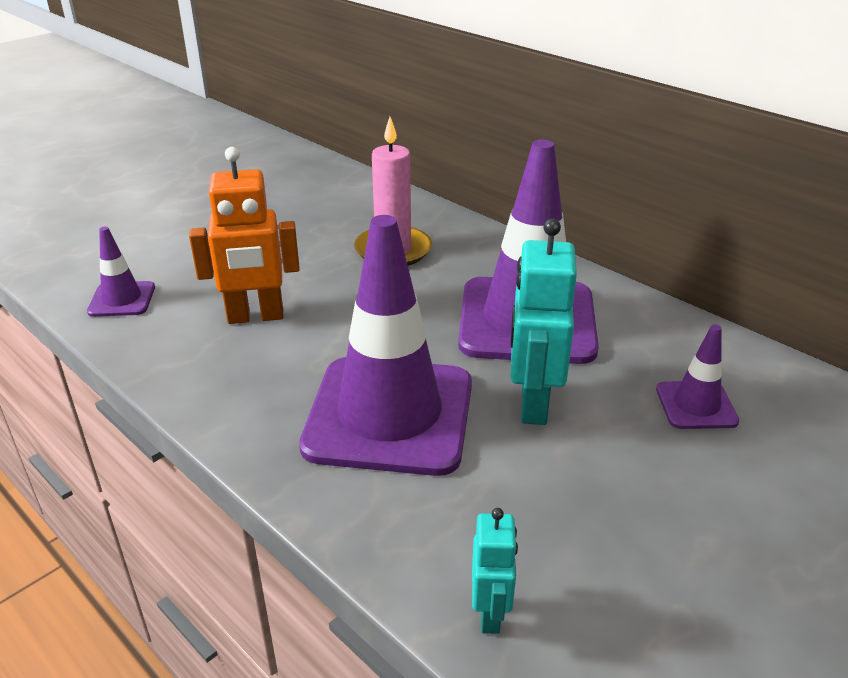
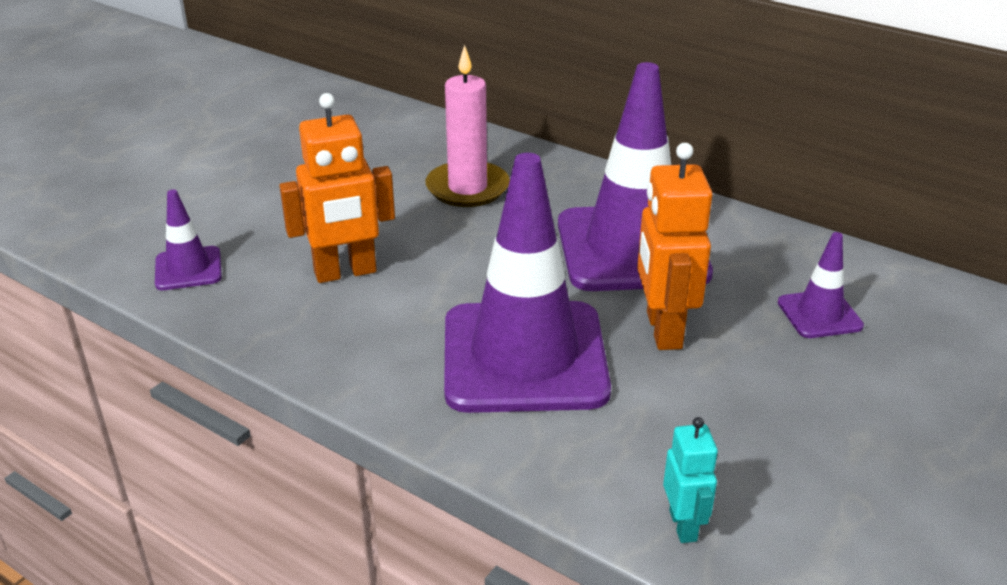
camera: 10 degrees left, 0 degrees up
turquoise robot [511,219,577,425] -> orange robot [637,143,713,350]

